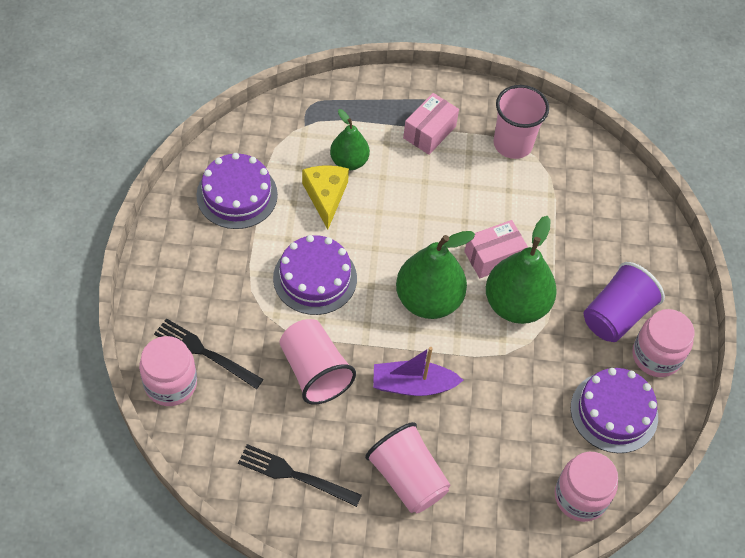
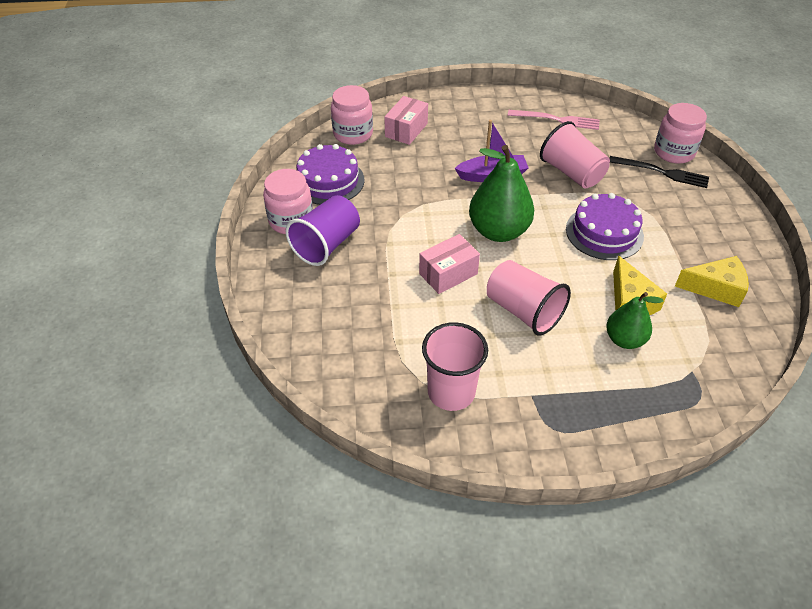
camera: 175 degrees right, 10 degrees down
purple cake [196,153,278,229] -> yellow cheese [675,256,749,307]
black fork [238,444,362,507] -> pink fork [508,110,600,130]
pink cup [365,422,450,513] -> pink cup moved to [487,260,571,335]
pink box [403,93,459,155] -> pink box moved to [384,96,428,145]
green pear [485,216,557,324] -> none

